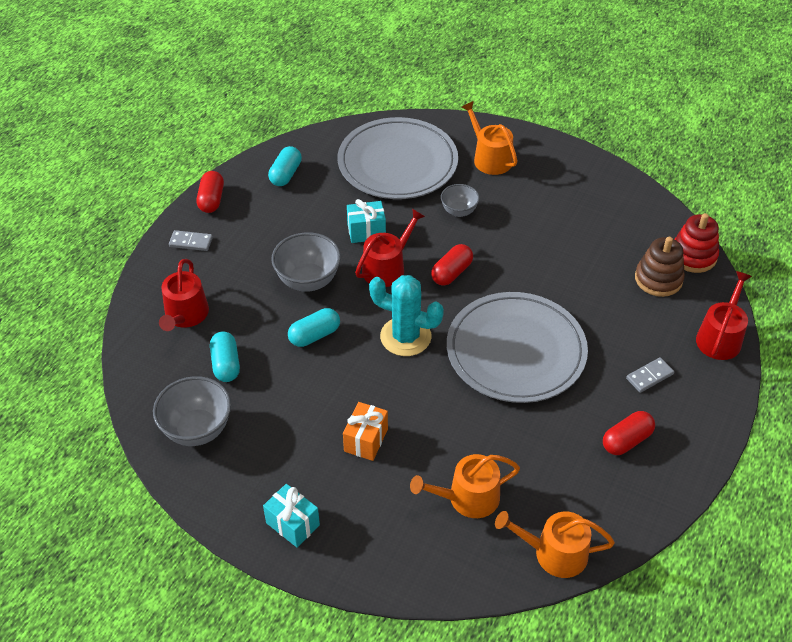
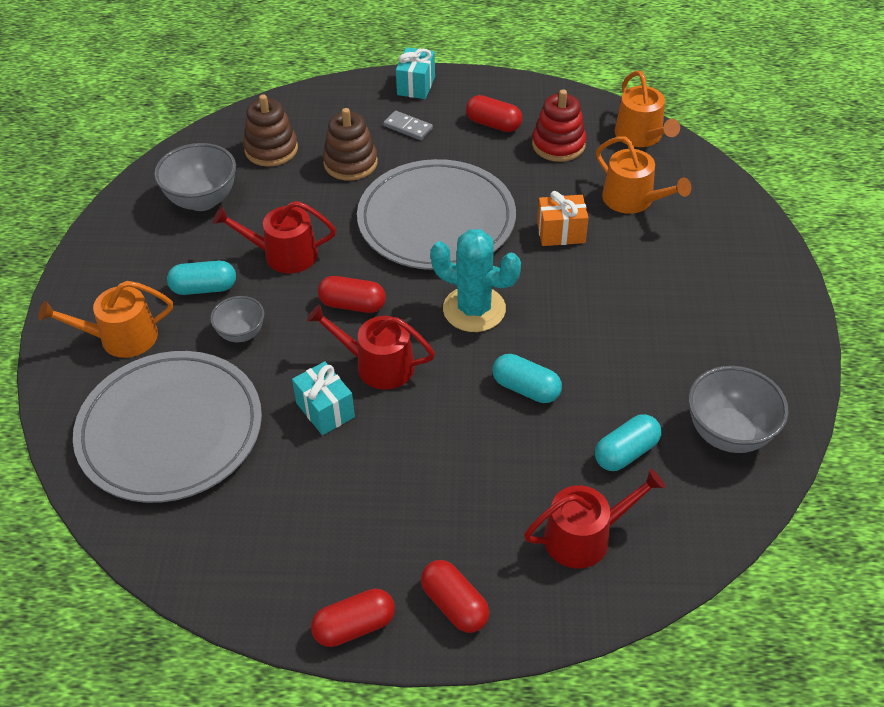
camera: 115 degrees left, 0 degrees up
grey domino [169,230,213,251] -> red capsule [421,560,490,633]
turquoise gift [263,484,320,548] -> turquoise gift moved to [396,47,435,99]
turquoise capsule [268,146,302,186] -> turquoise capsule moved to [167,261,236,295]
grey bowl [271,232,341,292] -> grey bowl moved to [154,143,236,211]
orange gift [343,402,388,461] -> orange gift moved to [537,191,589,246]
turquoise cactus [369,275,444,356] -> turquoise cactus turned 60 degrees counterclockwise [430,229,521,332]
orange watering can [462,101,518,175] -> orange watering can turned 45 degrees clockwise [38,281,173,358]
red stacking toy [674,213,719,273] -> red stacking toy moved to [532,89,586,162]
red watering can [696,271,752,360] -> red watering can moved to [213,201,336,274]
none -> brown stacking toy [323,108,378,181]

